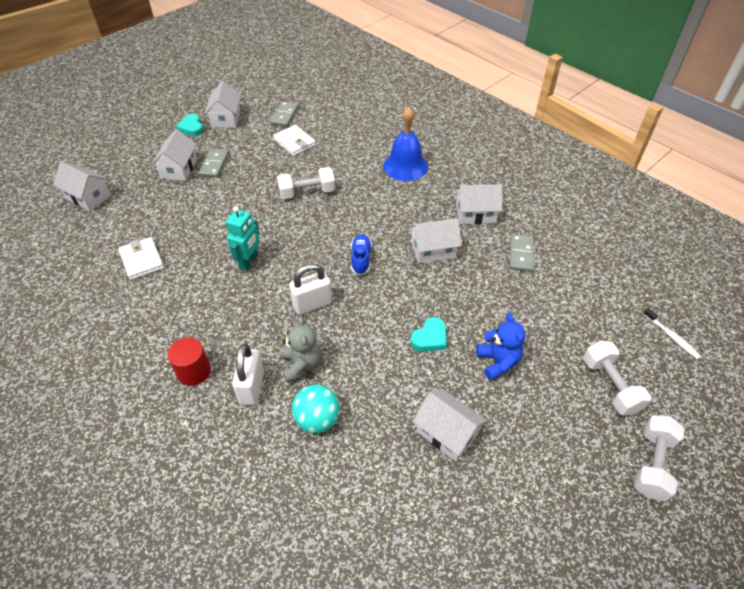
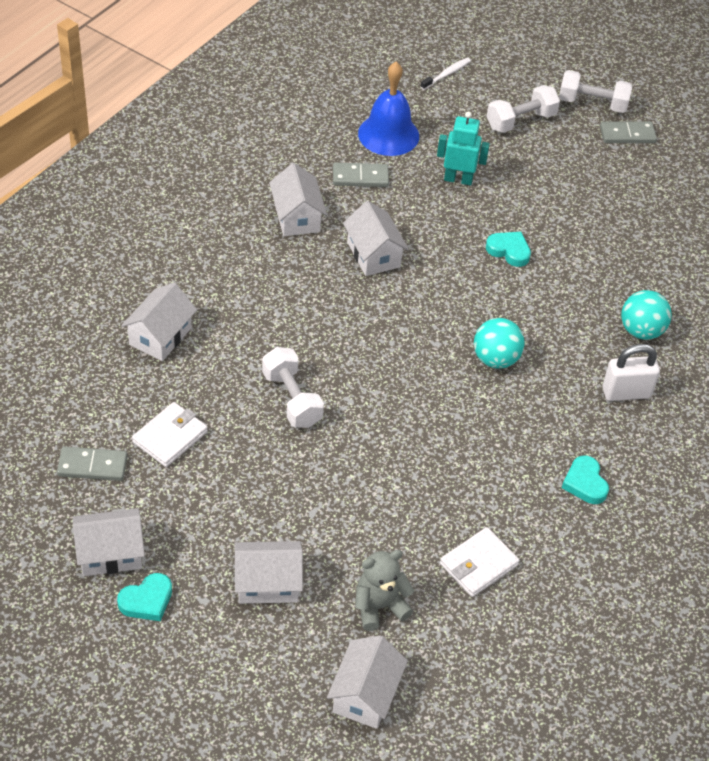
camera: 105 degrees left, 0 degrees up
red cylinder [168,337,211,386] -> none
grey domino [199,149,229,178] -> grey domino moved to [600,121,657,143]
turquoise robot [226,206,260,271] -> turquoise robot moved to [437,111,490,185]
grey teddy bear [281,316,321,383] -> grey teddy bear moved to [355,550,414,631]
white padlock [289,263,332,315] -> turquoise ball [474,318,525,369]
blue shoe [351,234,372,276] -> none
blue bell [383,107,428,181] -> blue bell moved to [358,62,419,156]
white house [413,389,487,461] -> white house moved to [121,282,197,361]
blue teddy bear [476,313,525,380] -> none
none -> turquoise heart [562,456,609,504]

